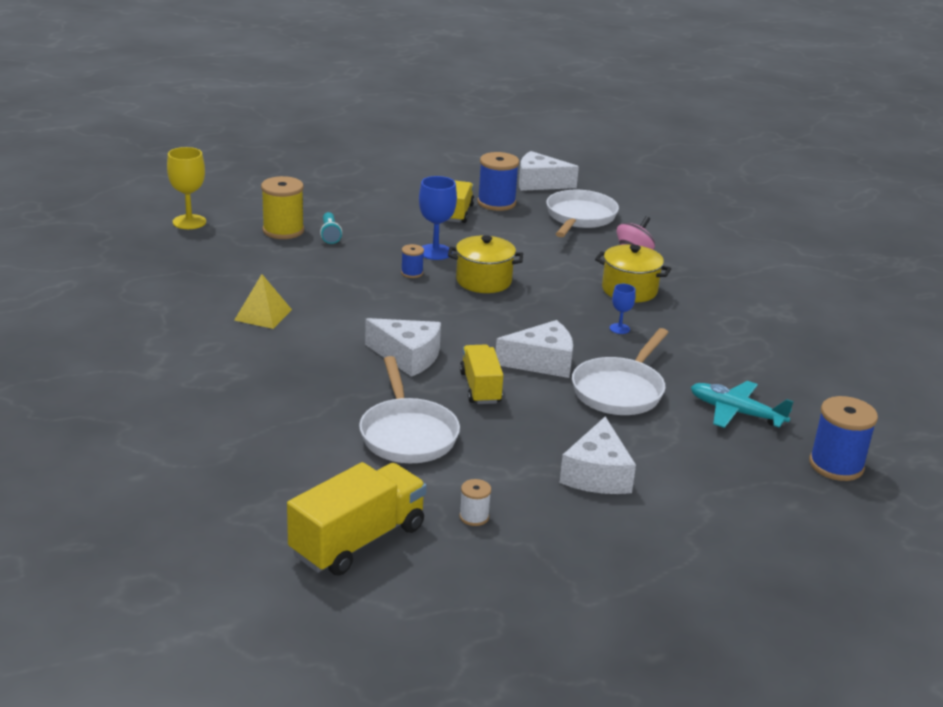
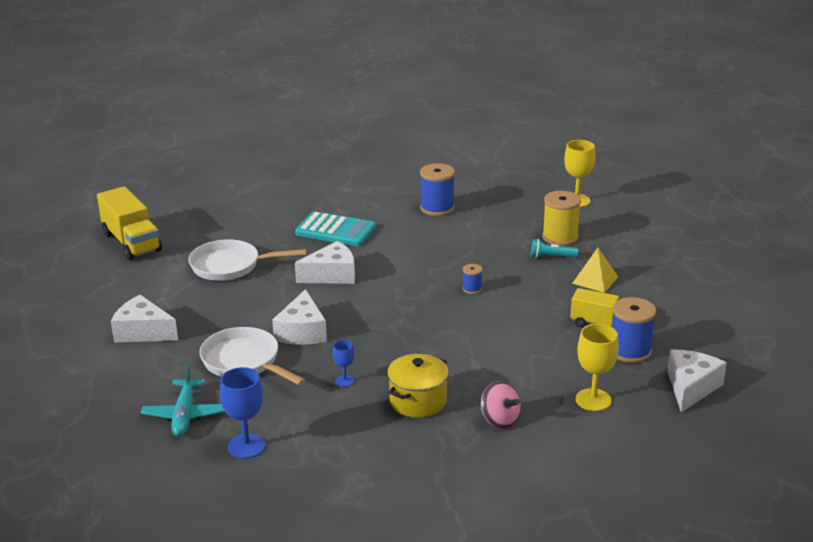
camera: 105 degrees right, 0 degrees up
yellow pyramid [234,274,292,329] -> yellow pyramid moved to [572,248,618,293]
white cheese [365,318,441,377] -> white cheese turned 150 degrees counterclockwise [295,241,355,284]
blue goblet [419,176,457,260] -> blue goblet moved to [220,367,266,459]
yellow pot [448,235,523,293] -> none
white spool [459,479,491,526] -> none
yellow truck [460,345,503,404] -> none
white pan [546,190,619,237] -> yellow goblet [576,324,619,411]
turquoise plane [691,381,794,428] -> turquoise plane turned 135 degrees clockwise [141,364,225,436]
blue spool [809,396,878,481] -> blue spool moved to [420,163,455,216]
none -> turquoise calculator [295,211,376,246]

